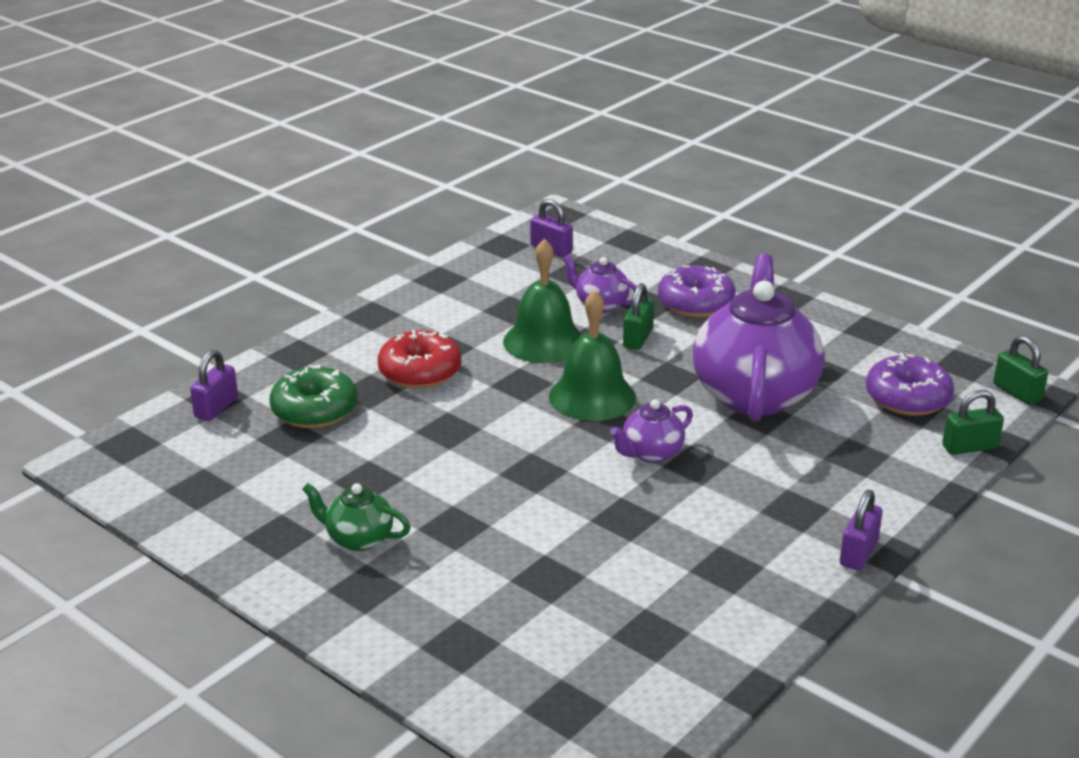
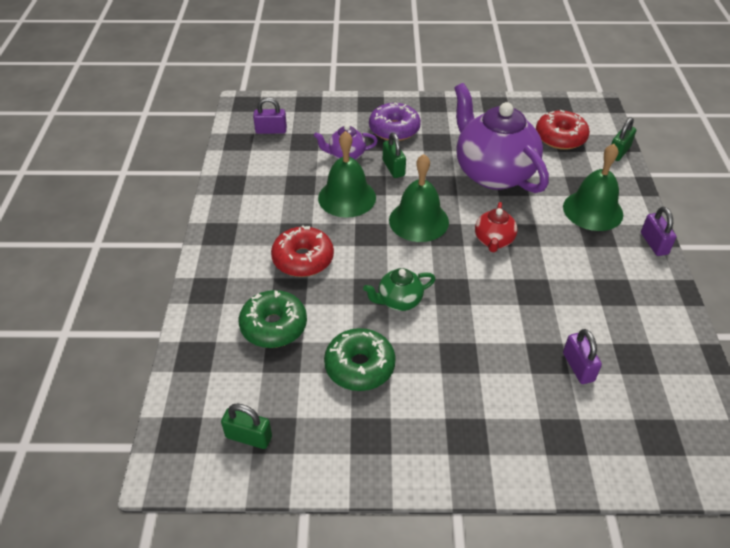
camera: 40 degrees left, 15 degrees up
purple padlock [190,350,238,421] -> purple padlock moved to [563,329,602,384]
green teapot [302,483,411,551] -> green teapot moved to [363,268,436,311]
purple teapot [610,400,693,463] -> red teapot [475,202,517,252]
purple donut [866,353,954,416] -> red donut [536,110,590,150]
green padlock [993,335,1048,405] -> green padlock moved to [221,404,272,449]
none -> green donut [324,328,396,391]
none -> green bell [563,144,623,231]

